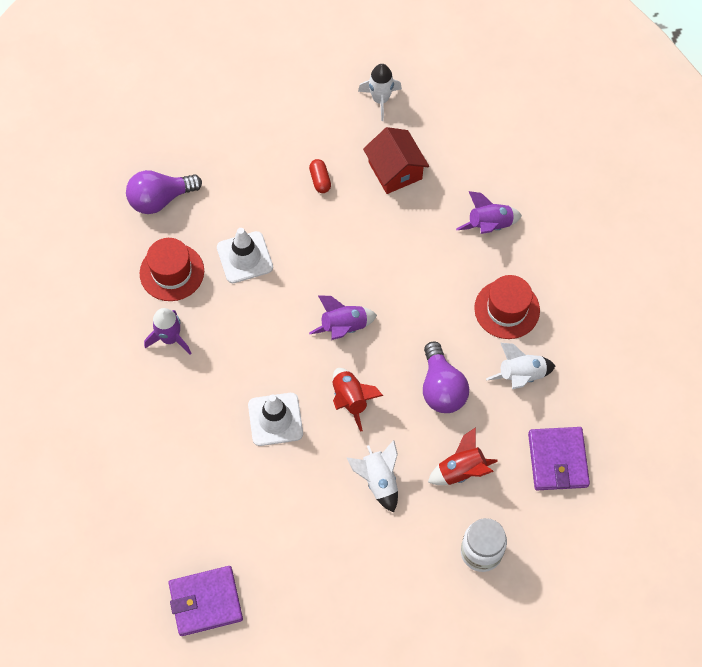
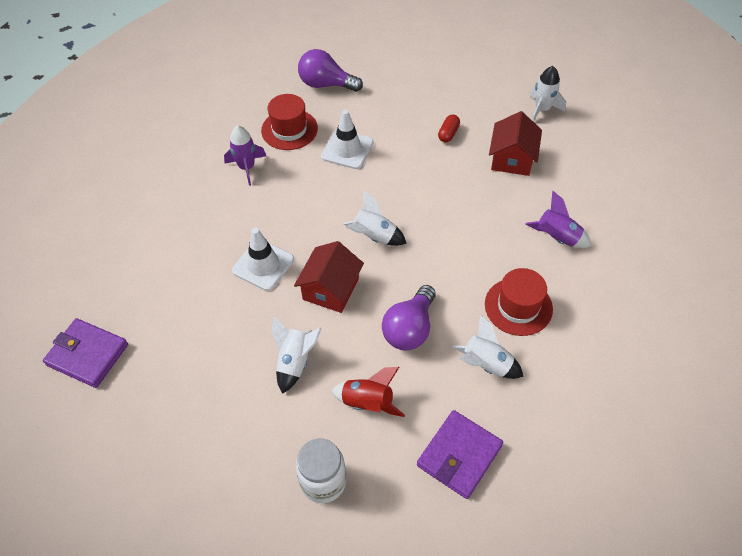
camera: 40 degrees right, 10 degrees down
purple rocket [309,295,377,340] -> white rocket [344,191,407,246]
red rocket [333,368,383,432] -> red house [294,241,364,313]

